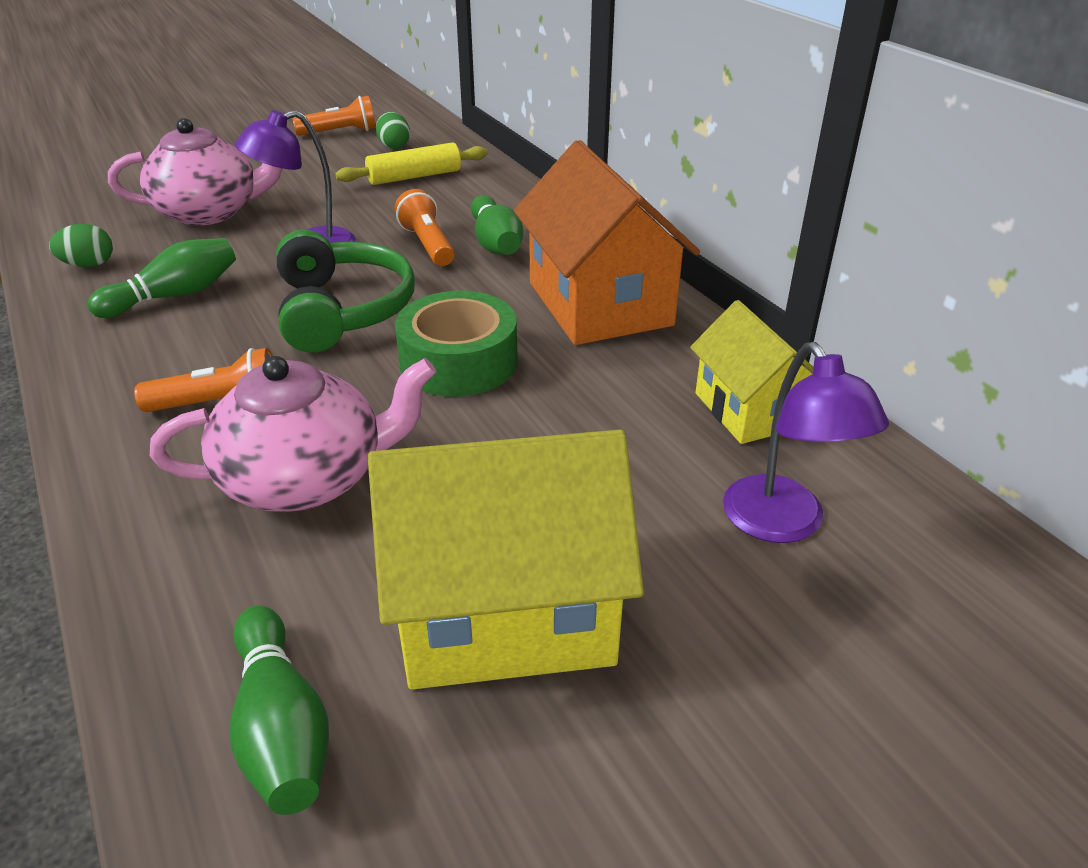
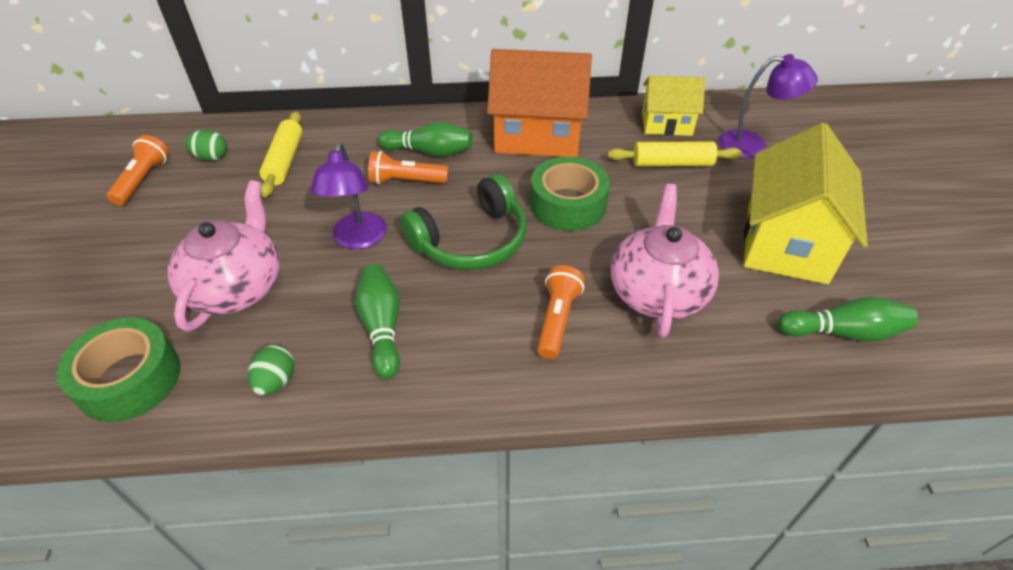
camera: 65 degrees left, 10 degrees up
green headphones [276,230,414,353] -> green headphones turned 135 degrees clockwise [400,174,527,270]
none -> green tape [56,317,180,422]
none -> yellow rolling pin [608,141,742,166]

